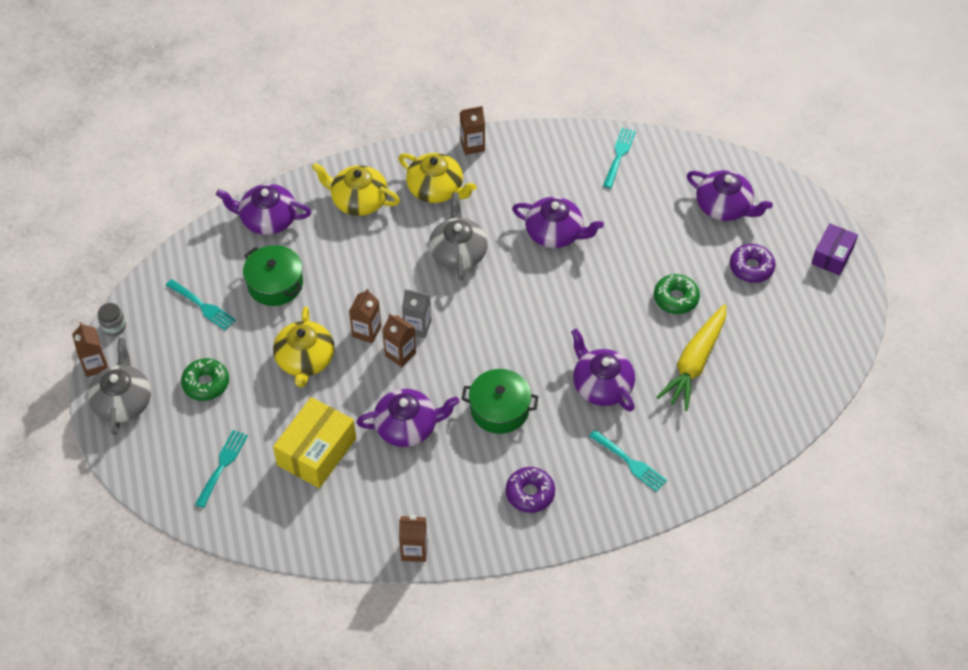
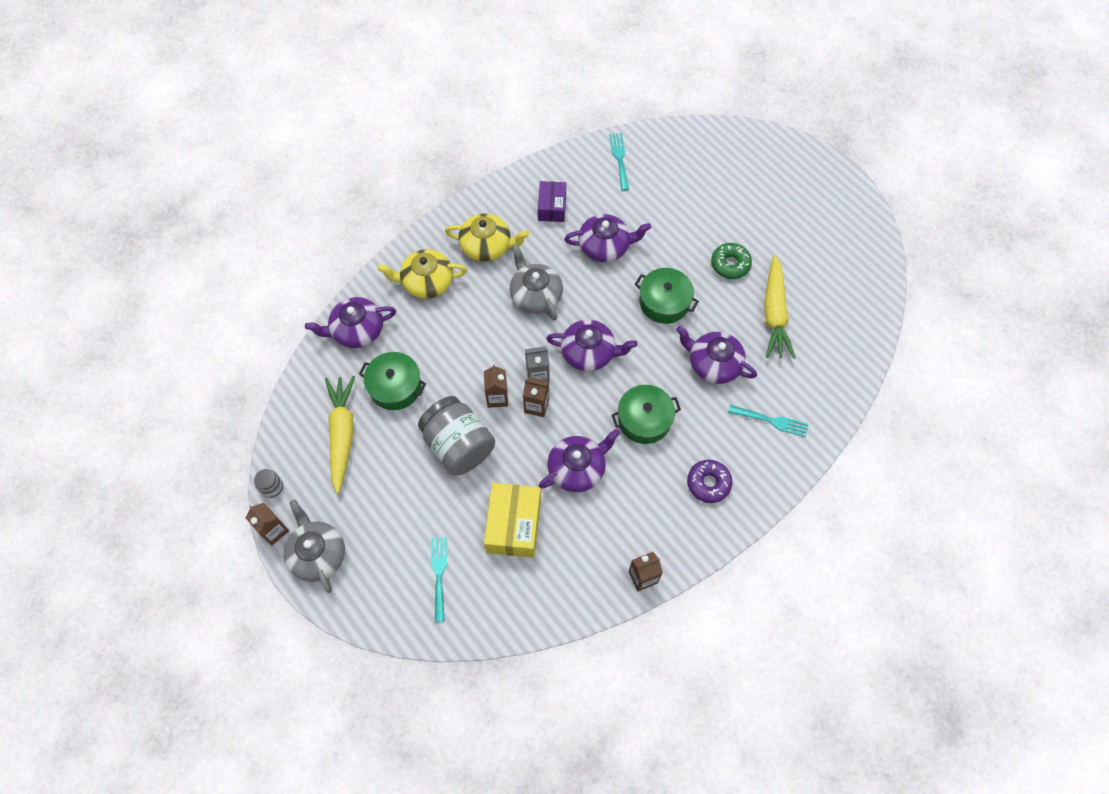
camera: 25 degrees left, 10 degrees up
turquoise fork [166,279,236,331] -> yellow carrot [325,376,355,494]
green donut [181,358,229,401] -> none
yellow teapot [273,306,334,387] -> grey jar [418,396,495,475]
brown carton [460,106,485,155] -> none
purple teapot [687,170,773,221] -> purple teapot moved to [546,319,637,371]
purple donut [730,244,776,283] -> none
purple box [811,223,858,275] -> purple box moved to [538,181,566,222]
none -> green pot [635,268,699,324]

